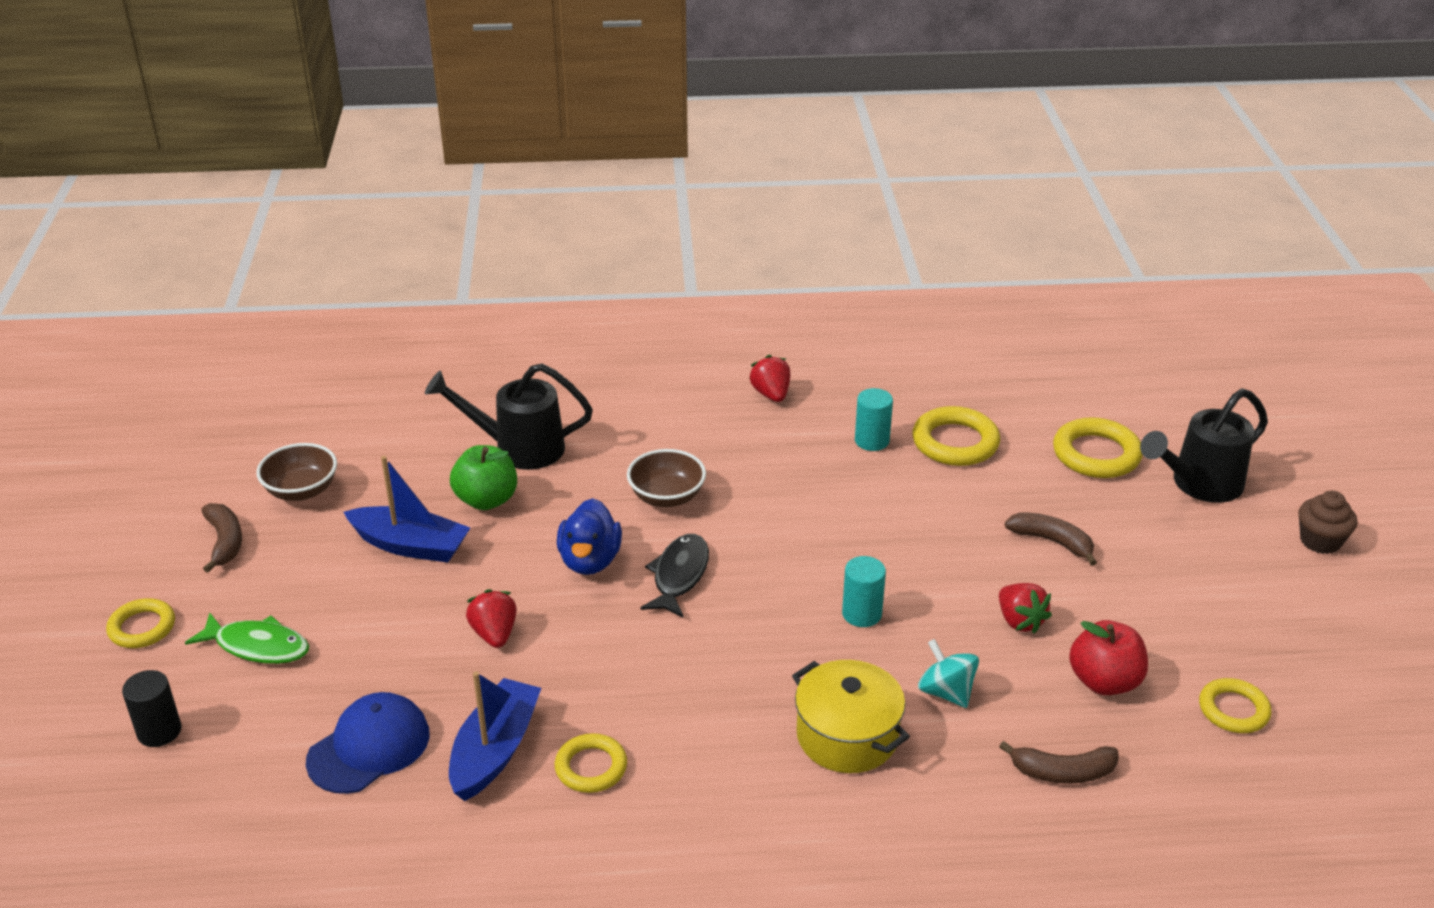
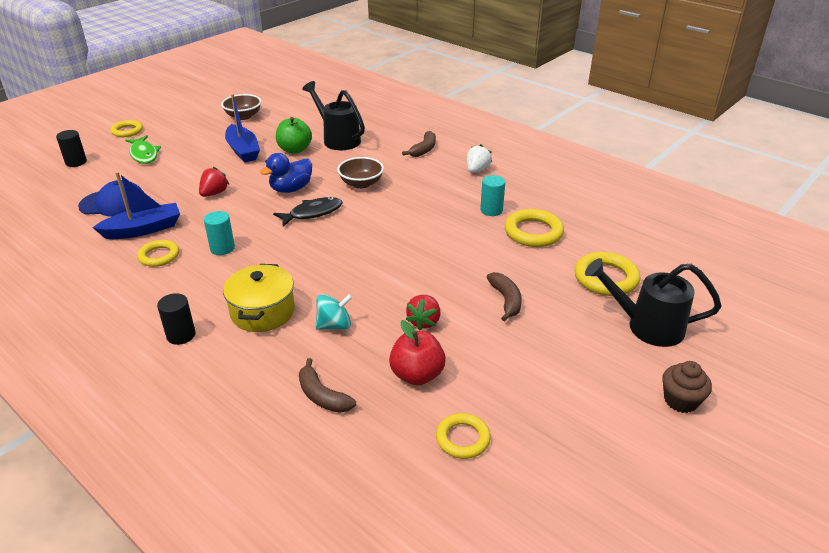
camera: 45 degrees right, 0 degrees up
brown banana [201,503,242,573] -> brown banana moved to [402,131,436,157]
red strawberry [749,355,790,402] -> white strawberry [467,144,492,173]
turquoise cylinder [842,556,886,627] -> turquoise cylinder moved to [204,211,235,255]
turquoise spinning top [918,639,979,708] -> turquoise spinning top turned 60 degrees clockwise [316,294,353,330]
none -> black cylinder [157,293,196,345]

